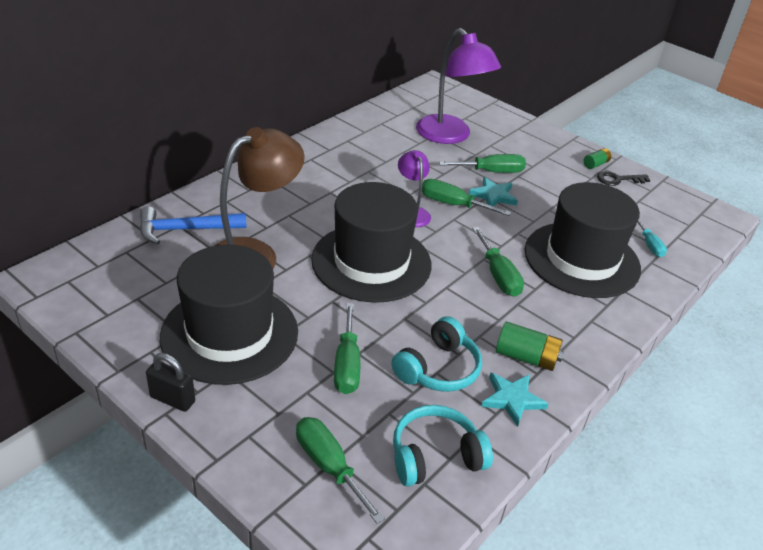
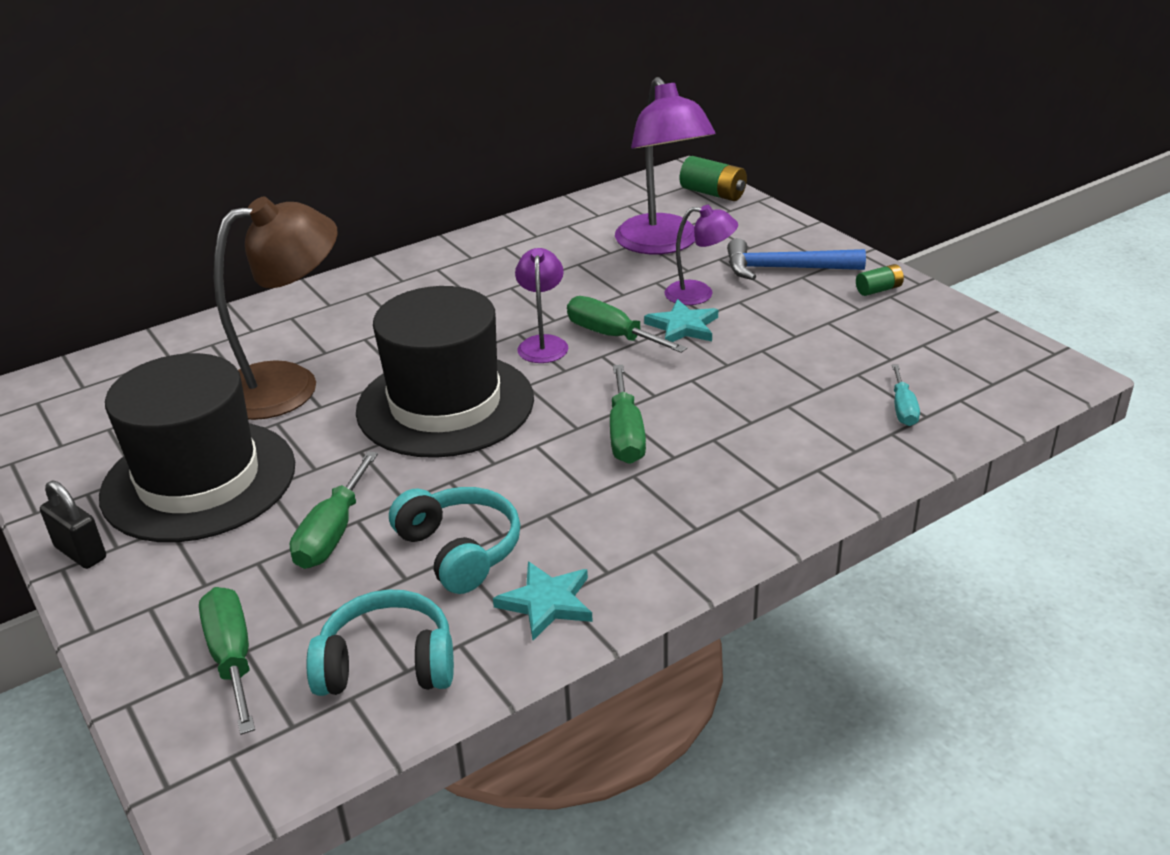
camera: 20 degrees right, 5 degrees down
blue hammer [140,206,247,244] -> blue hammer moved to [727,238,866,280]
turquoise headphones [391,316,482,392] -> turquoise headphones turned 90 degrees counterclockwise [389,487,521,594]
green screwdriver [439,154,526,173] -> purple lamp [665,205,738,305]
green battery [496,322,564,371] -> green battery moved to [680,156,747,201]
black hat [525,182,641,298] -> none
black key [597,171,650,186] -> none

